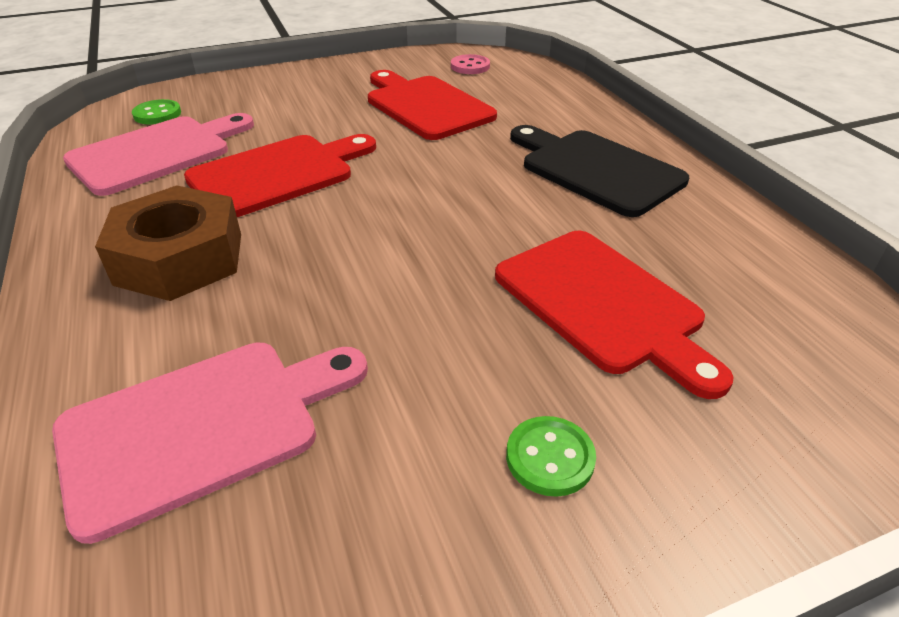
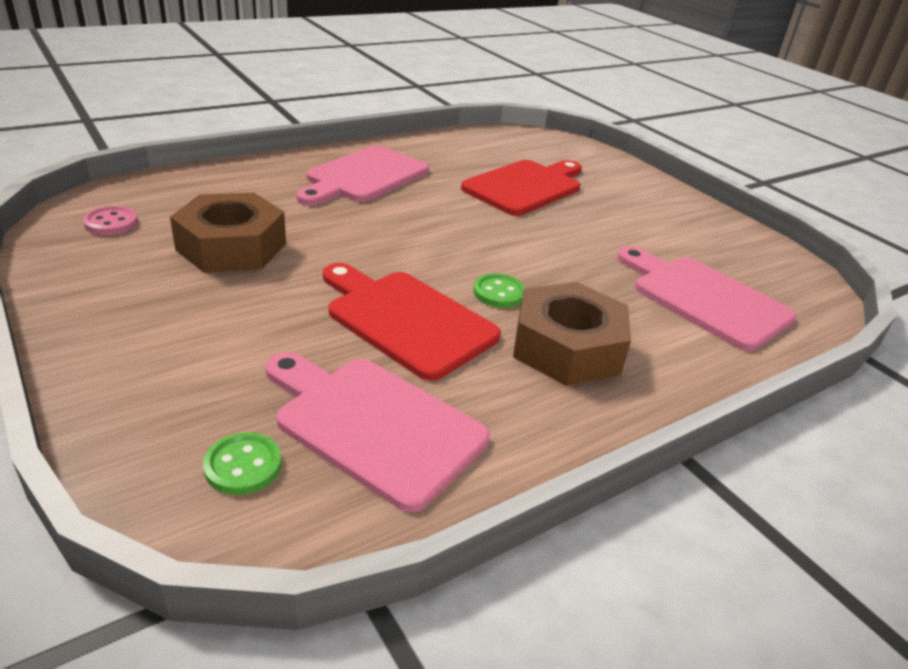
camera: 105 degrees left, 5 degrees down
red cutting board [368,70,497,140] -> brown nut [170,193,286,273]
green button [506,416,596,497] -> green button moved to [473,273,526,308]
black cutting board [510,125,689,217] -> pink cutting board [296,145,429,206]

